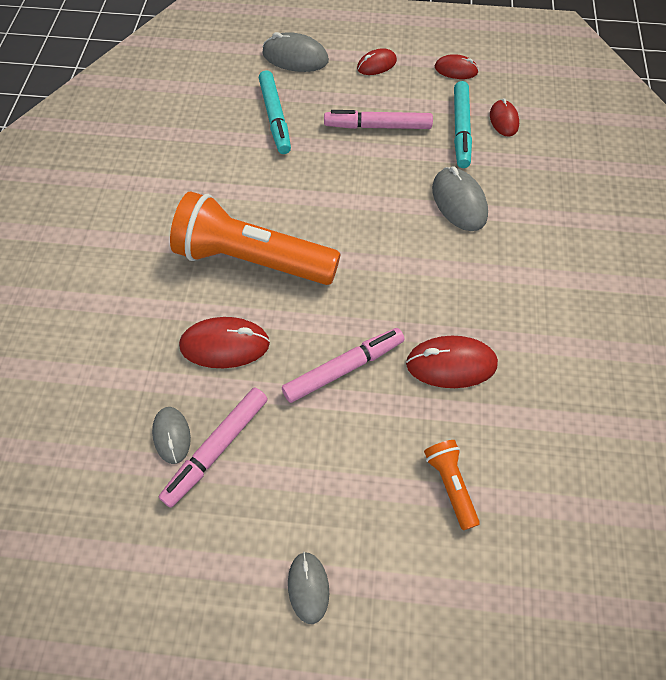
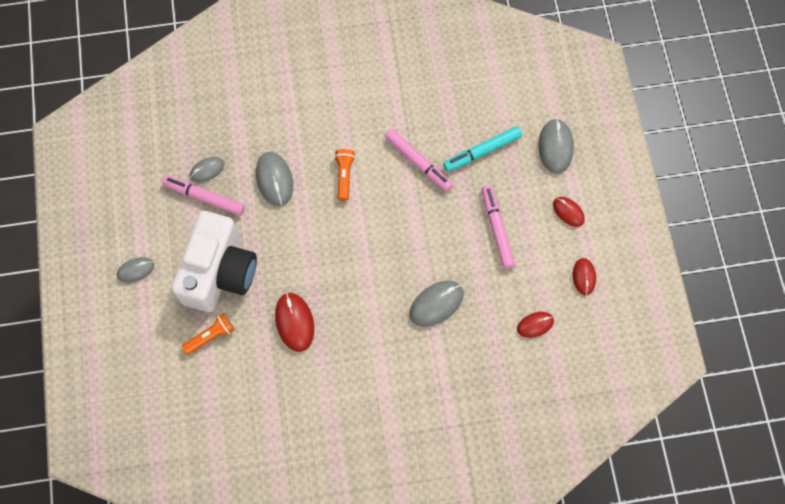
camera: 75 degrees right, 10 degrees up
orange flashlight [170,191,340,285] -> orange flashlight [334,149,355,201], size x0.45
red mouse [179,317,270,368] -> grey mouse [256,152,293,206]
pink marker [282,328,404,403] -> pink marker moved to [385,129,453,192]
turquoise marker [454,81,472,168] -> none
none -> white camera [171,211,257,312]

